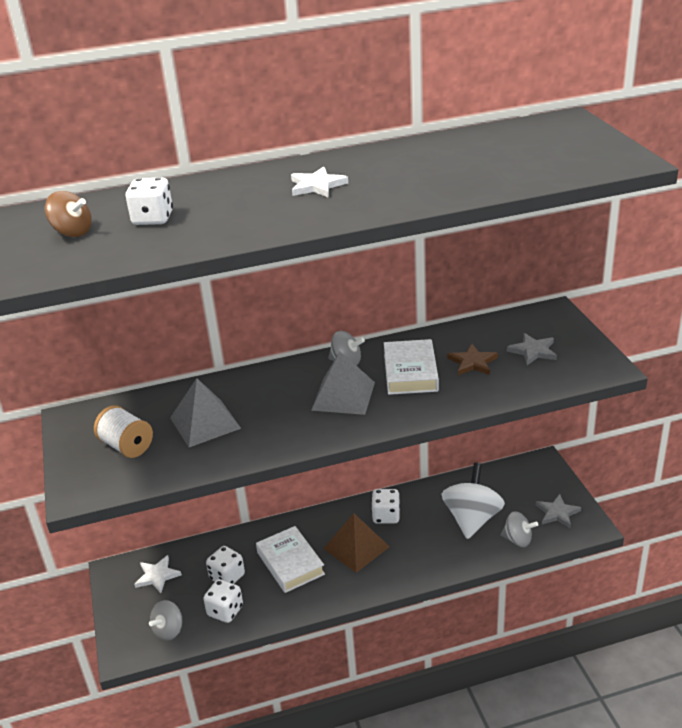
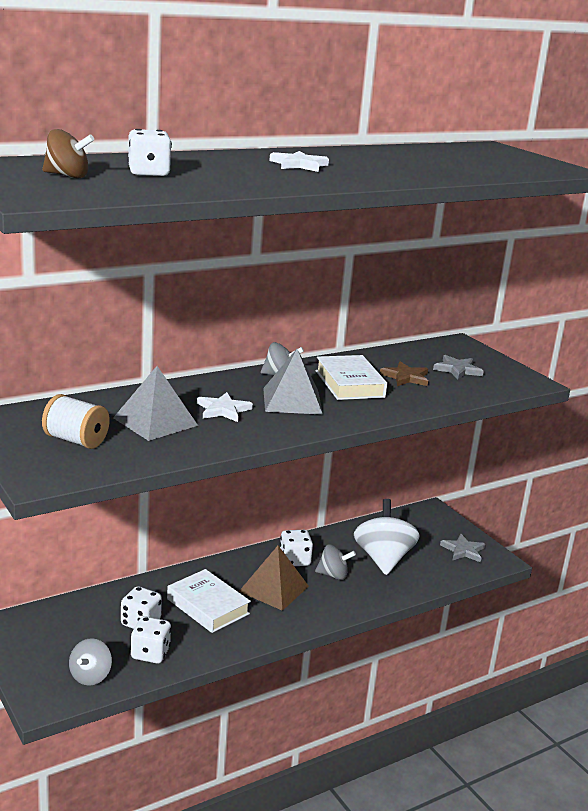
camera: 20 degrees left, 10 degrees down
white star [134,555,182,593] -> white star moved to [197,392,253,422]
grey spinning top [501,511,538,547] -> grey spinning top moved to [315,544,356,580]

